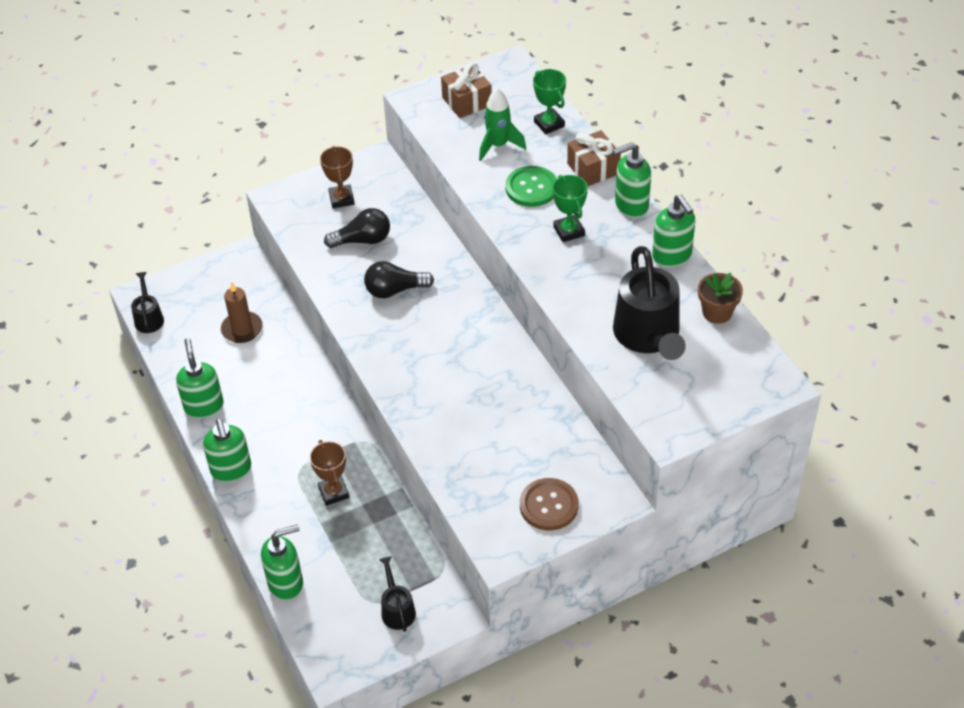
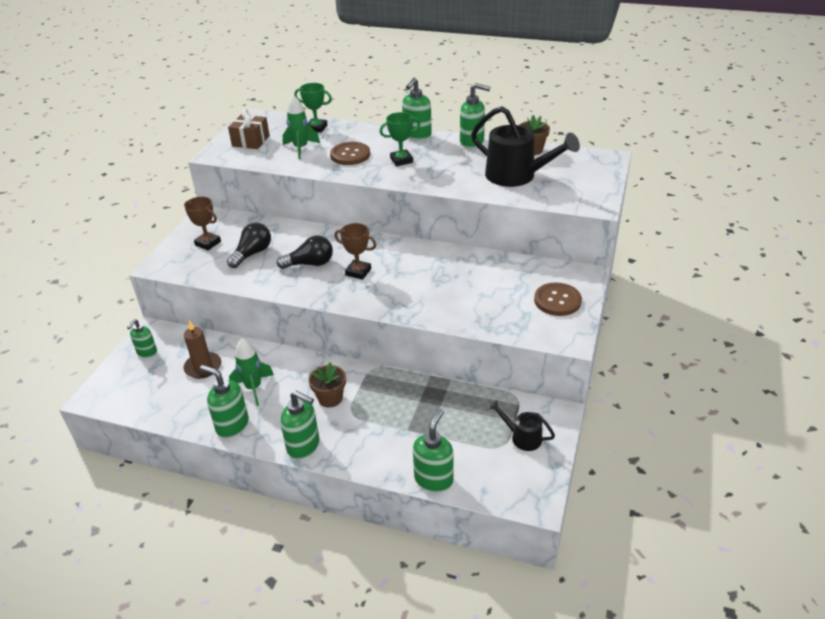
camera: 45 degrees left, 10 degrees down
black watering can [131,272,164,333] -> none
brown trophy [310,440,349,506] -> brown trophy moved to [334,223,376,280]
black light bulb [364,261,434,298] -> black light bulb turned 135 degrees counterclockwise [277,235,333,269]
green button [505,166,557,207] -> brown button [330,142,370,165]
green trophy [552,175,588,242] -> green trophy turned 45 degrees counterclockwise [380,112,420,166]
brown gift [567,130,621,186] -> none
none -> green soap dispenser [127,319,157,358]
none -> green rocket [229,338,274,406]
none -> brown flower pot [309,362,346,407]

